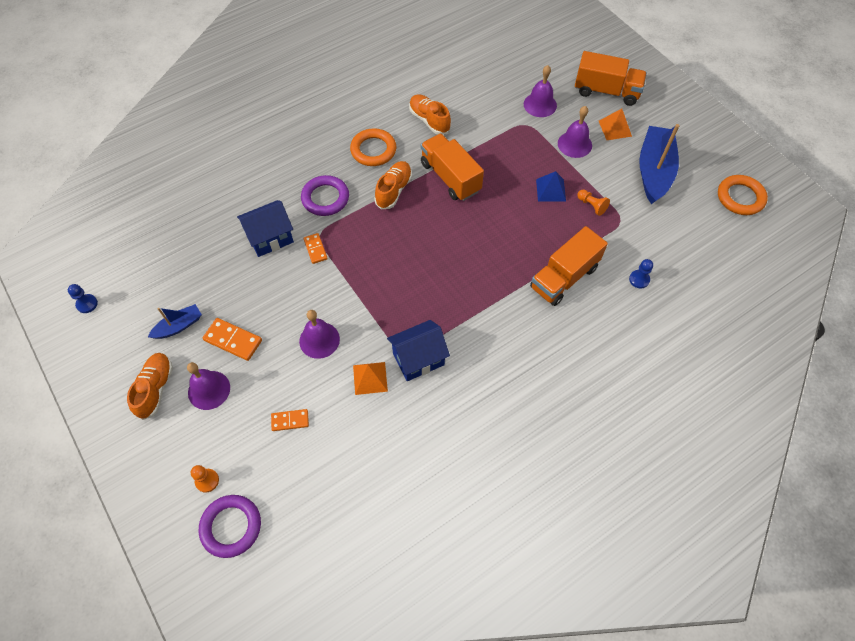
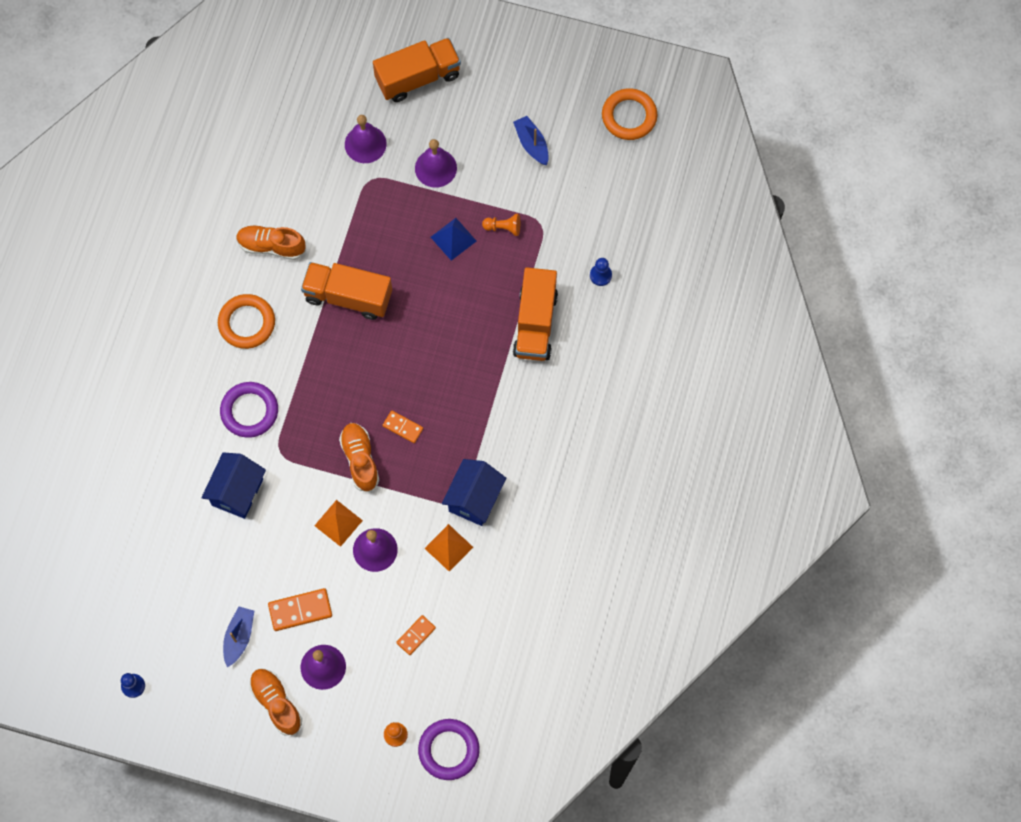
camera: 40 degrees left, 10 degrees up
orange domino [303,233,328,264] -> orange domino moved to [383,411,423,443]
orange shoe [374,161,412,209] -> orange shoe moved to [339,423,379,492]
orange pyramid [599,109,632,140] -> orange pyramid moved to [314,500,363,547]
blue boat [639,124,680,204] -> blue boat [513,116,549,165], size x0.51

